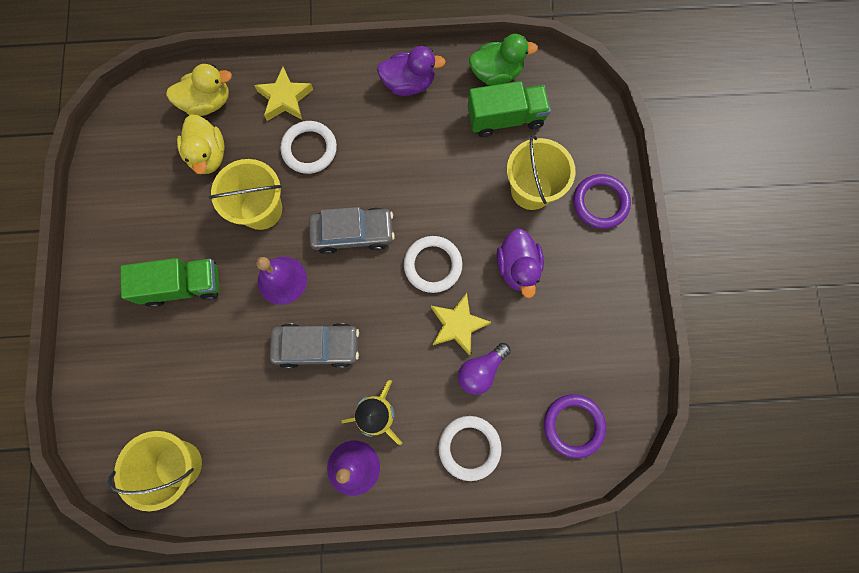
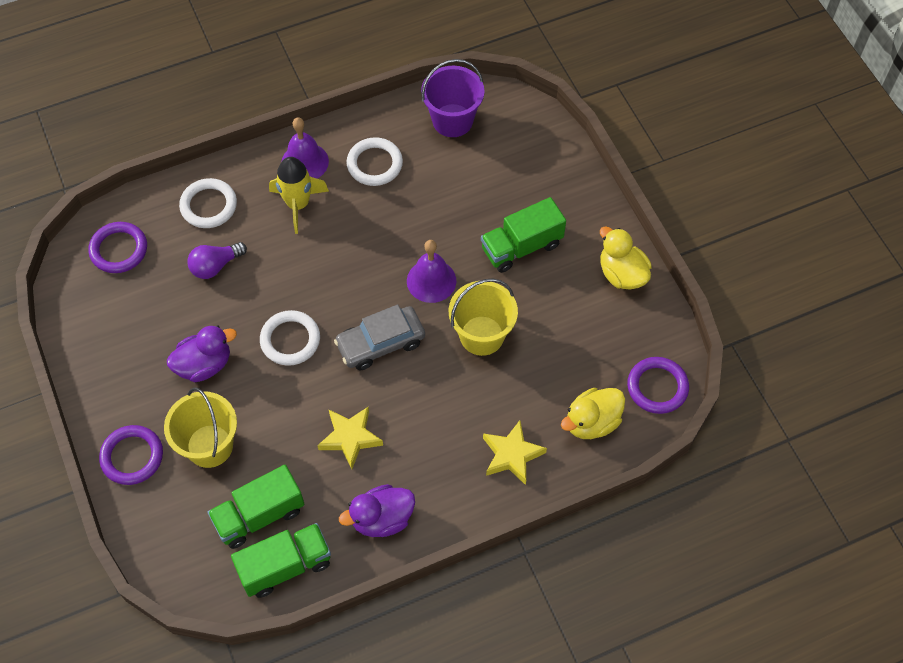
camera: 160 degrees right, 15 degrees down
yellow bucket [107,431,202,511] -> purple bucket [421,59,485,137]
yellow duck [177,114,225,174] -> yellow duck moved to [600,226,652,289]
grey car [270,323,359,369] -> none
white ring [280,121,337,174] -> white ring moved to [346,137,403,186]
yellow star [431,293,491,355] -> yellow star moved to [317,407,383,469]
purple light bulb [458,343,511,395] -> purple light bulb turned 150 degrees counterclockwise [187,242,247,279]
green duck [469,34,538,85] -> green truck [231,523,331,598]
purple duck [497,228,544,298] -> purple duck turned 90 degrees clockwise [167,325,237,382]
none -> purple ring [627,357,689,414]

